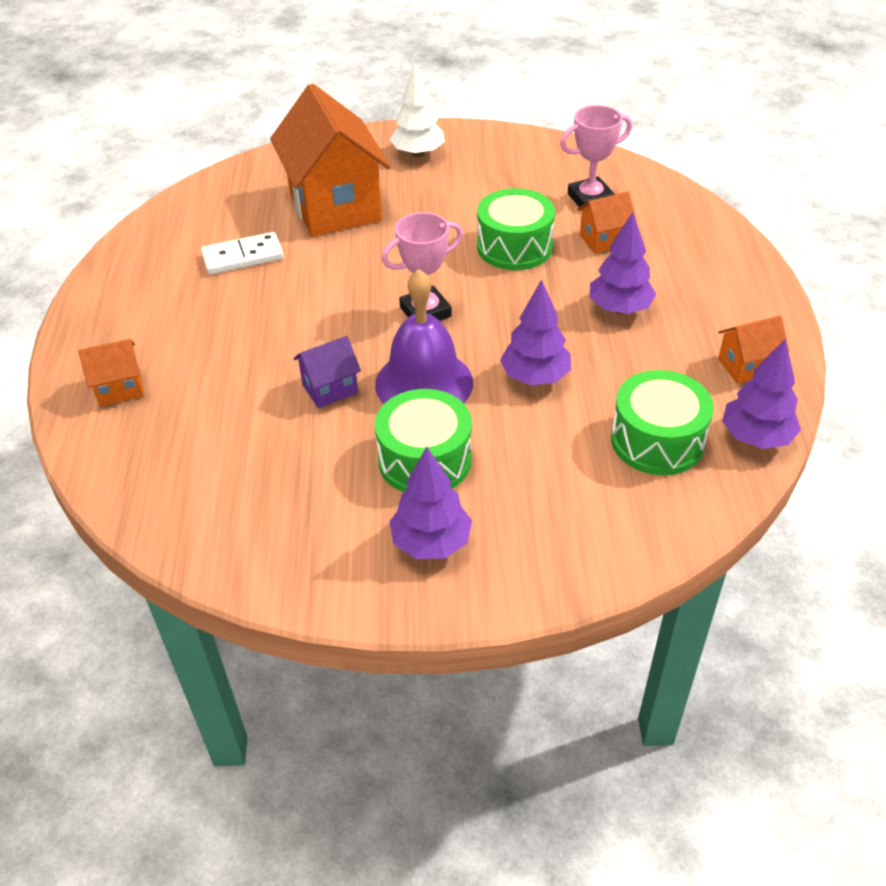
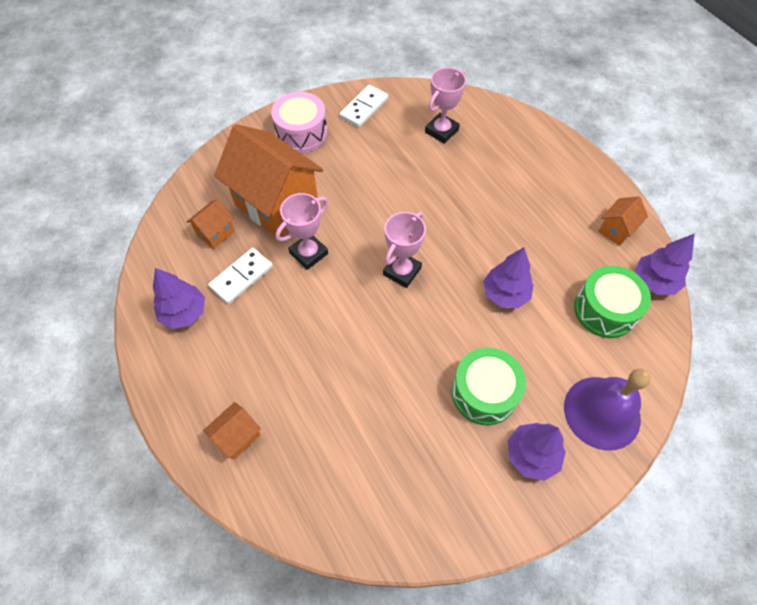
camera: 30 degrees left, 15 degrees up
purple house [293,336,361,408] -> none
purple bell [375,269,473,404] -> purple bell moved to [564,369,651,451]
white tree [390,63,445,157] -> pink drum [271,92,327,153]
green drum [477,188,555,270] -> none
orange house [577,192,637,253] -> orange house moved to [186,199,235,249]
purple tree [590,212,656,314] -> purple tree moved to [153,268,205,329]
none -> pink trophy [276,193,328,270]
none -> white domino [340,85,388,127]

